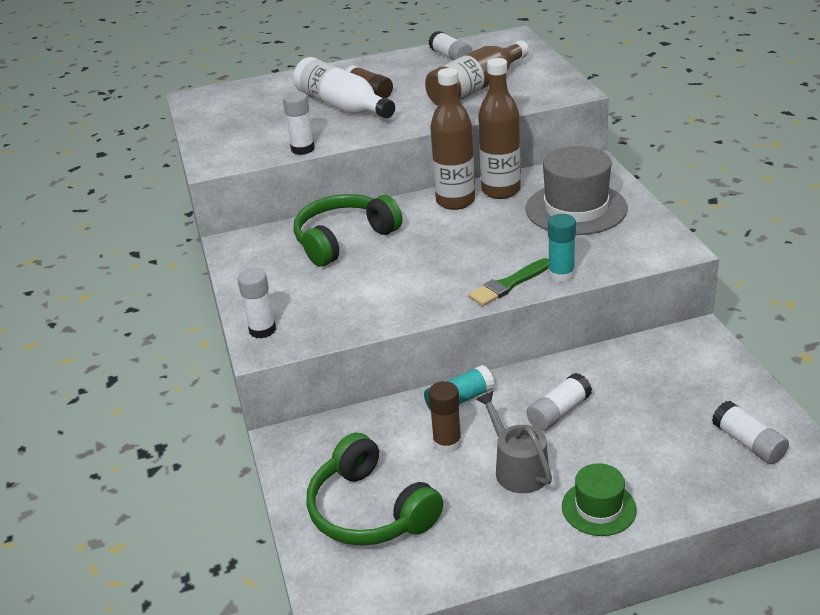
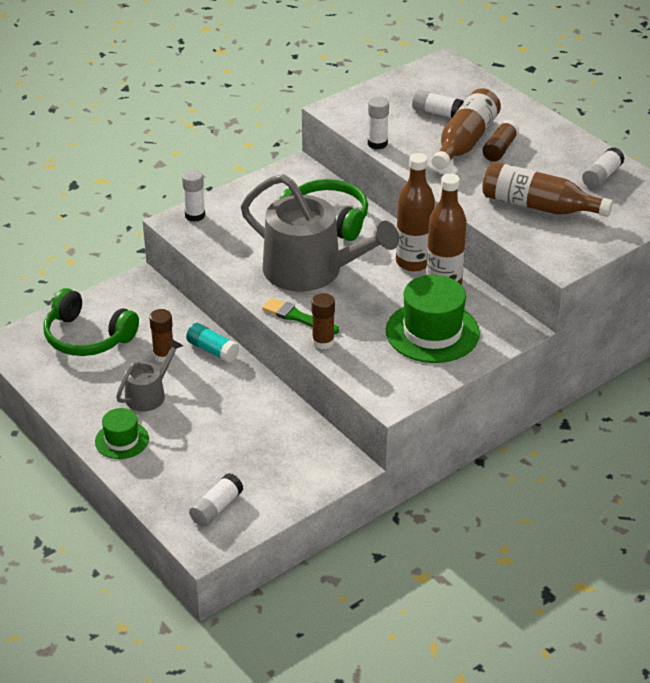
camera: 65 degrees right, 5 degrees up
white bottle [293,57,395,118] -> brown bottle [432,88,501,170]
green headphones [306,432,443,546] -> green headphones turned 90 degrees counterclockwise [43,288,139,356]
grey hat [525,146,628,235] -> green hat [386,275,480,363]
white glue stick [527,373,592,431] -> white glue stick moved to [412,90,464,118]
turquoise glue stick [548,214,576,282] -> brown glue stick [311,293,335,349]
none -> grey watering can [241,174,399,291]

